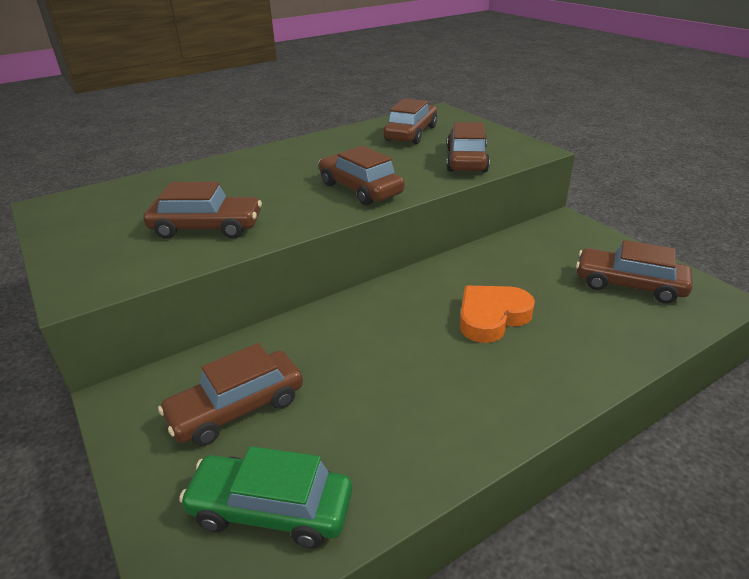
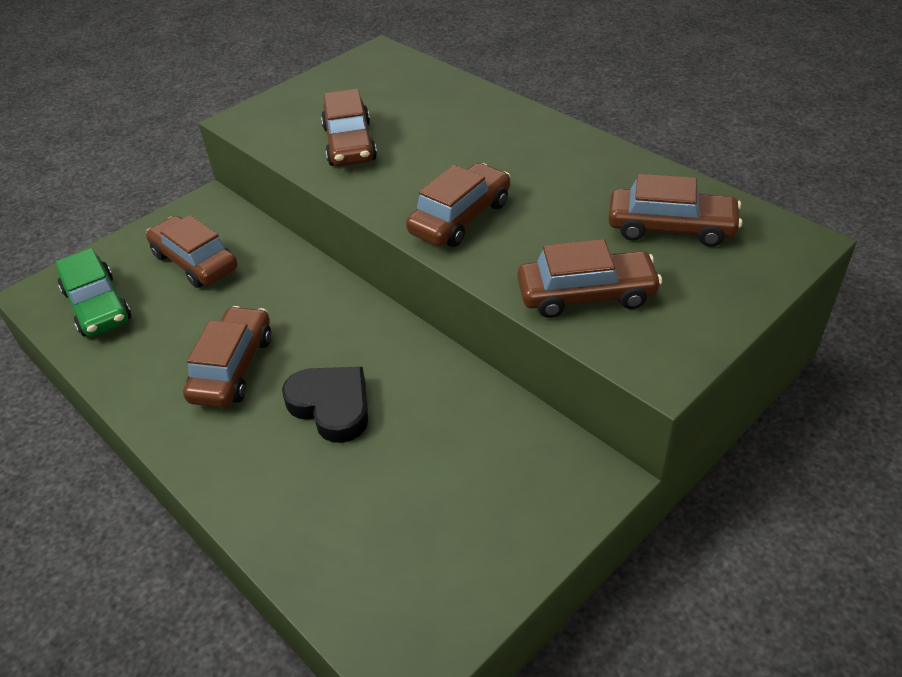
camera: 80 degrees right, 10 degrees up
green car [179,446,352,548] -> green car turned 150 degrees clockwise [55,248,131,337]
orange heart [460,286,535,343] -> black heart [282,367,368,443]
brown car [576,240,693,303] -> brown car moved to [183,306,271,408]

